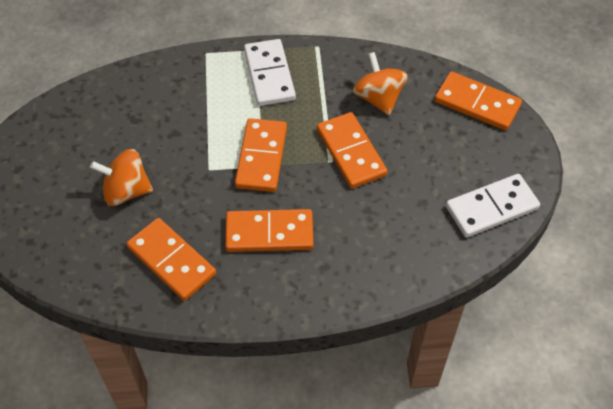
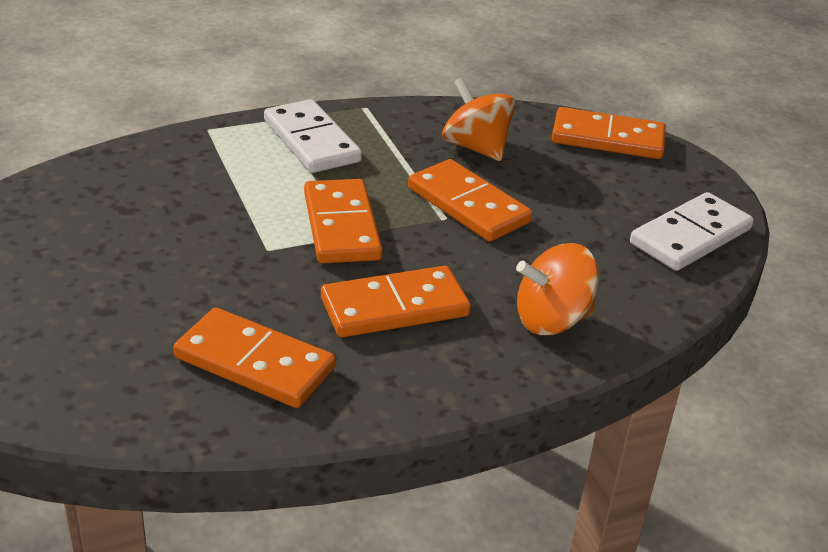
camera: 20 degrees left, 20 degrees down
orange spinning top [90,149,153,206] -> orange spinning top moved to [516,243,599,335]

